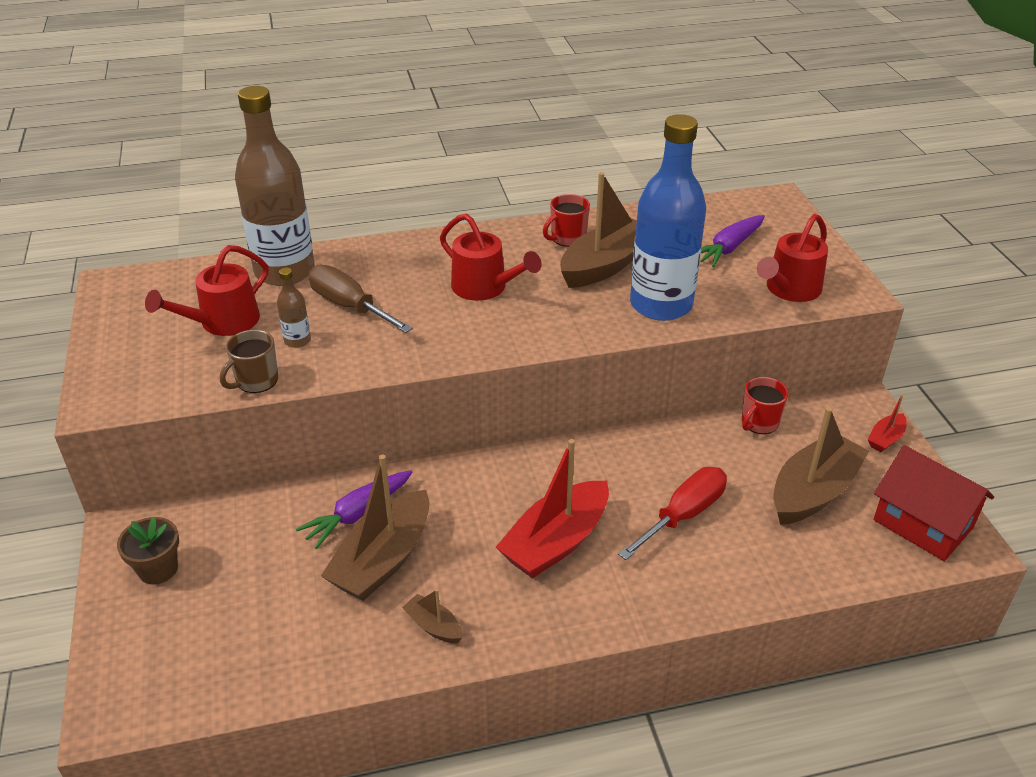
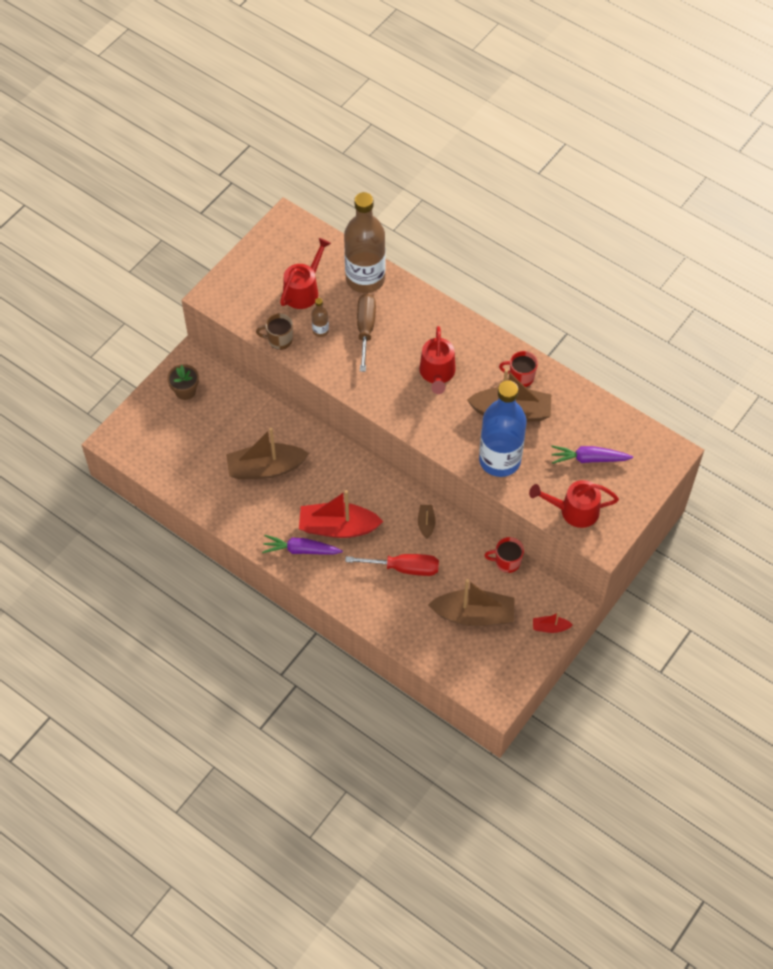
camera: 50 degrees right, 20 degrees up
red watering can [145,245,269,336] -> red watering can turned 120 degrees clockwise [280,238,331,309]
purple carrot [296,470,412,549] -> purple carrot moved to [262,535,343,555]
brown boat [402,589,462,643] -> brown boat moved to [418,505,436,539]
red house [873,445,994,561] -> none

